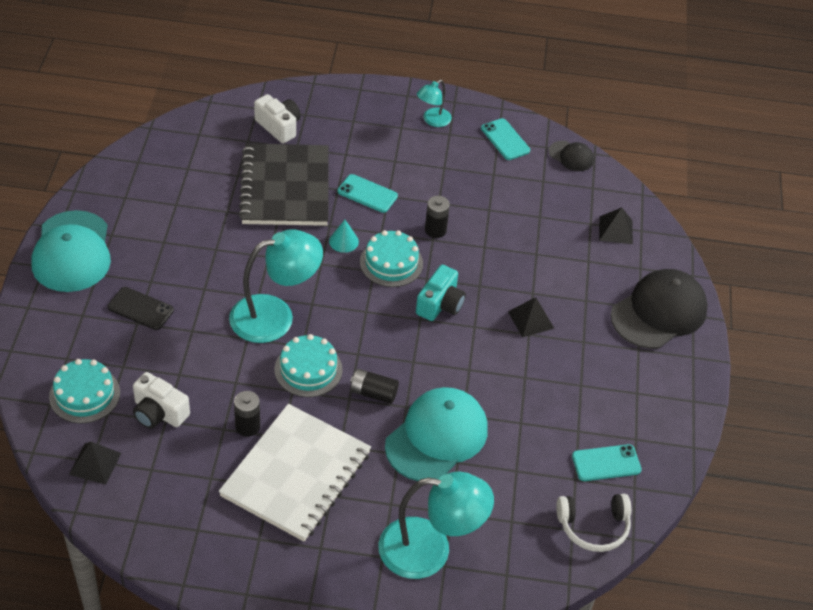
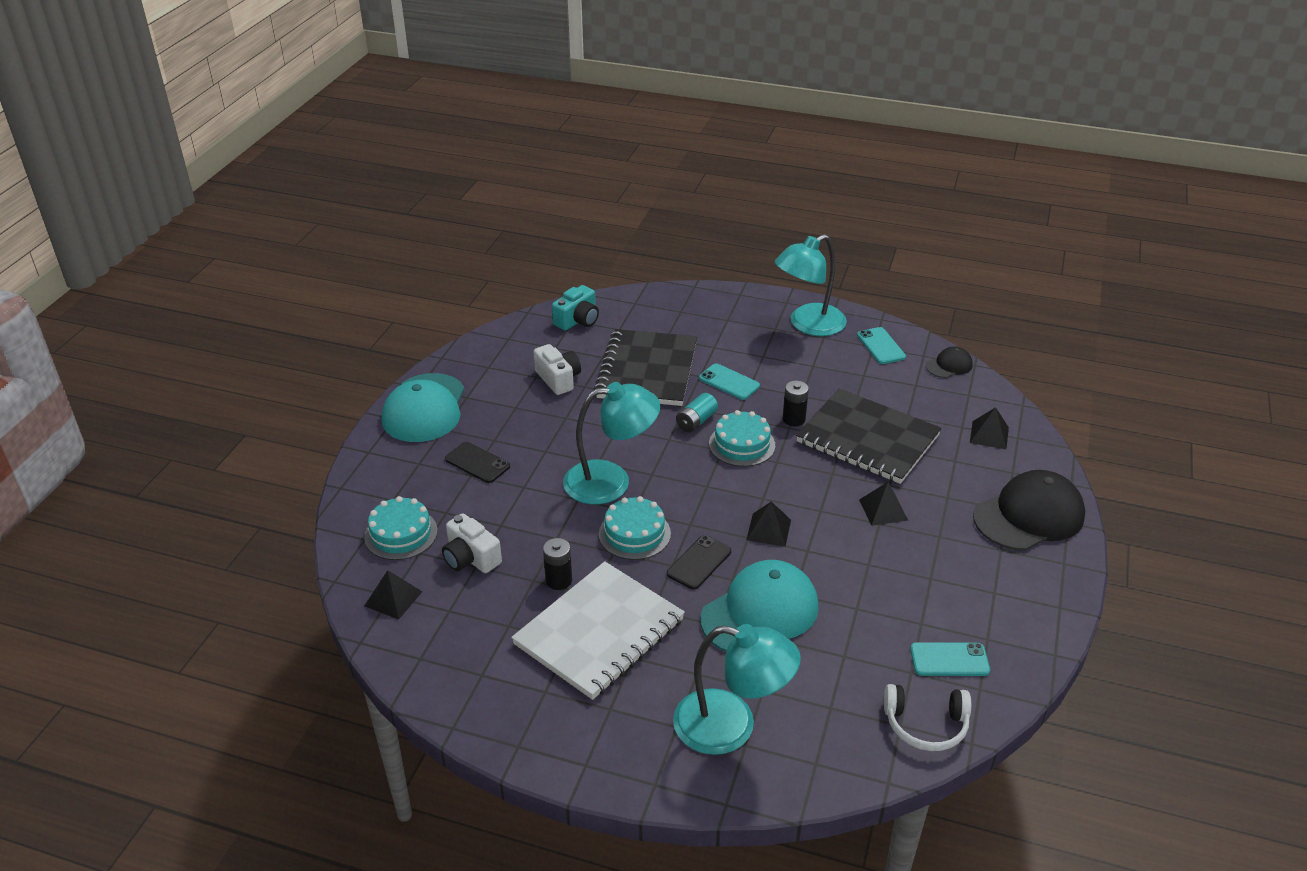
camera: 15 degrees right, 10 degrees down
white camera [254,94,301,143] -> white camera moved to [534,344,581,395]
turquoise cone [329,220,359,253] -> turquoise battery [676,393,718,432]
black battery [350,369,399,404] -> black phone [667,535,731,590]
turquoise camera [416,265,466,321] -> turquoise camera moved to [552,285,599,331]
turquoise lamp [417,80,452,127] -> turquoise lamp [775,234,847,336], size x1.94
black cap [549,141,594,171] -> black cap turned 75 degrees counterclockwise [926,347,973,378]
none -> black pyramid [746,502,791,547]
none -> black notebook [796,388,942,484]

